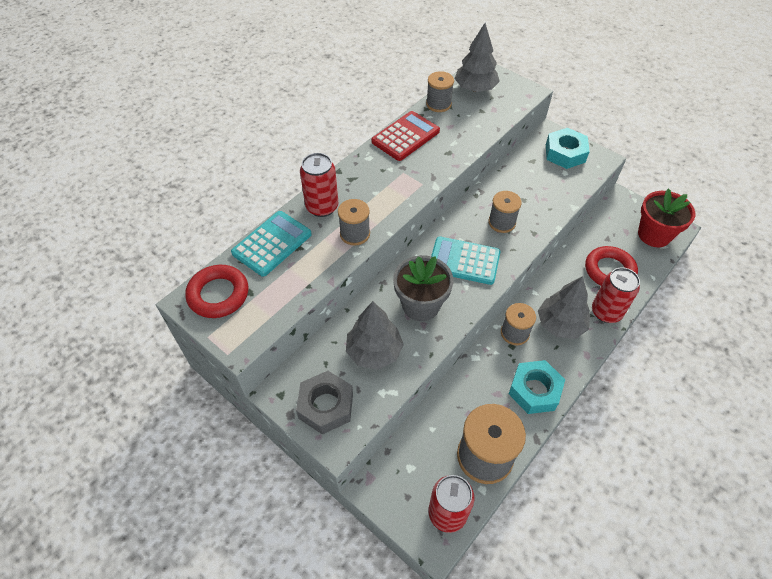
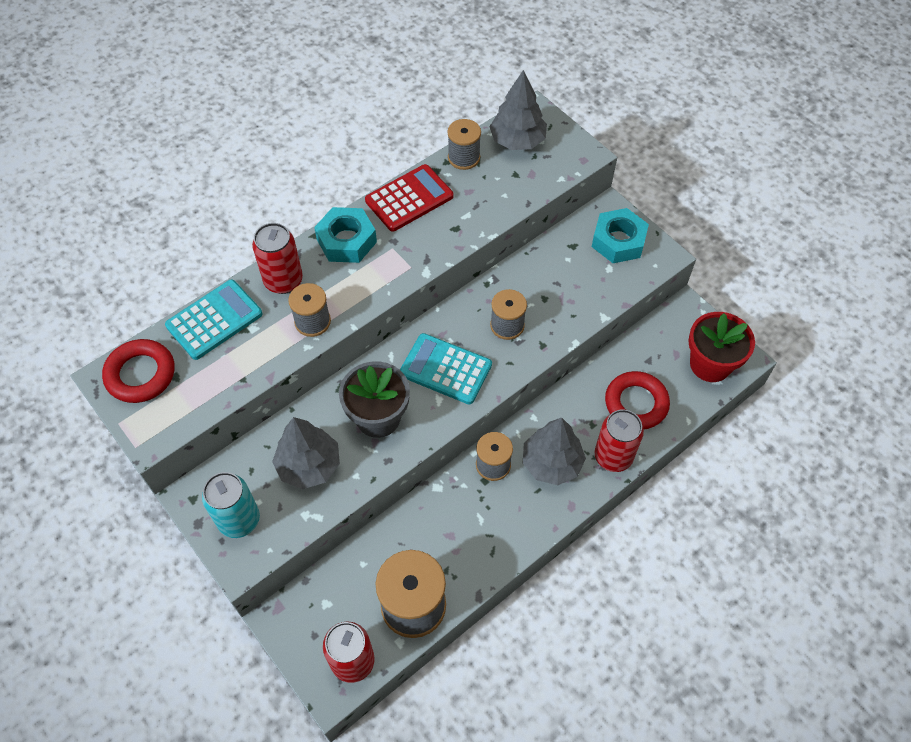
camera: 10 degrees right, 5 degrees up
grey nut [296,371,353,435] -> turquoise can [202,472,260,538]
turquoise nut [509,360,565,414] -> turquoise nut moved to [314,207,377,263]

